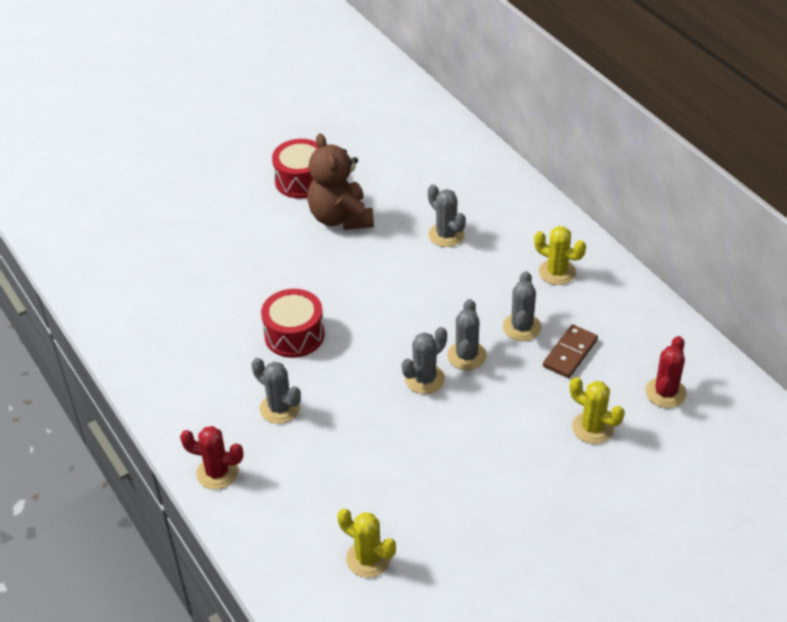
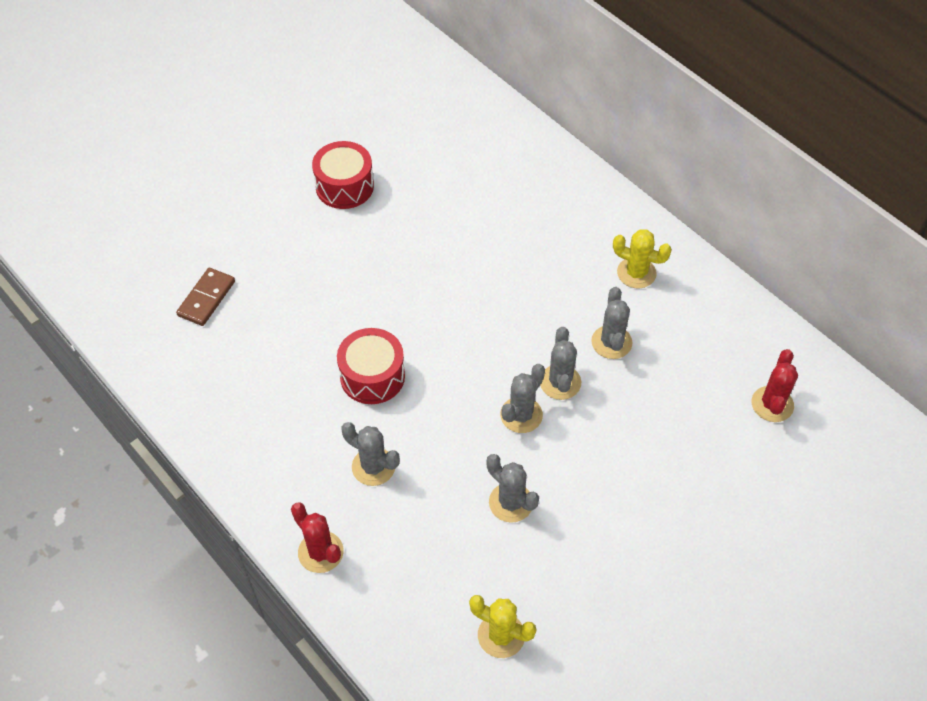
camera: 10 degrees left, 10 degrees up
red cactus [180,426,243,490] -> red cactus turned 45 degrees clockwise [291,502,344,573]
brown teddy bear [307,133,374,230] -> none
grey cactus [428,184,466,247] -> grey cactus moved to [487,454,539,523]
brown domino [543,324,598,378] -> brown domino moved to [176,268,235,326]
yellow cactus [570,377,625,444] -> none

